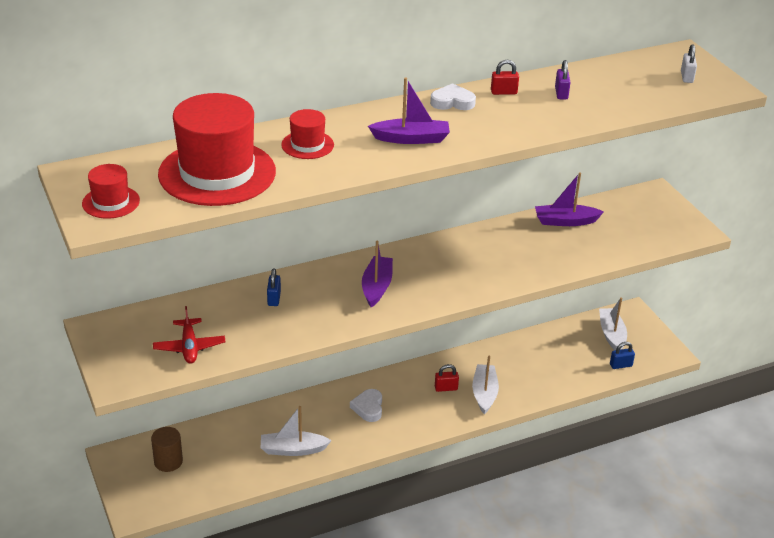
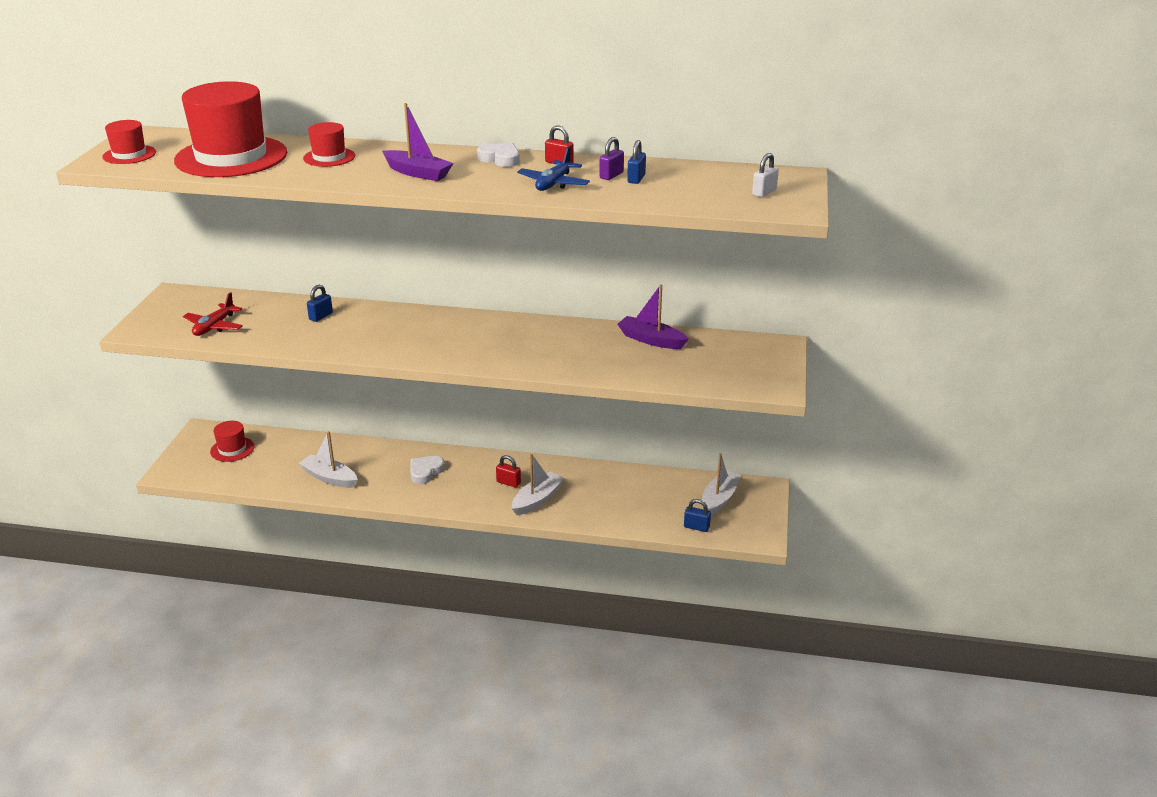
camera: 35 degrees right, 5 degrees down
brown cylinder [151,427,183,472] -> red hat [210,421,254,462]
purple boat [362,241,393,307] -> none
none -> blue plane [517,147,590,191]
none -> blue padlock [627,140,646,184]

